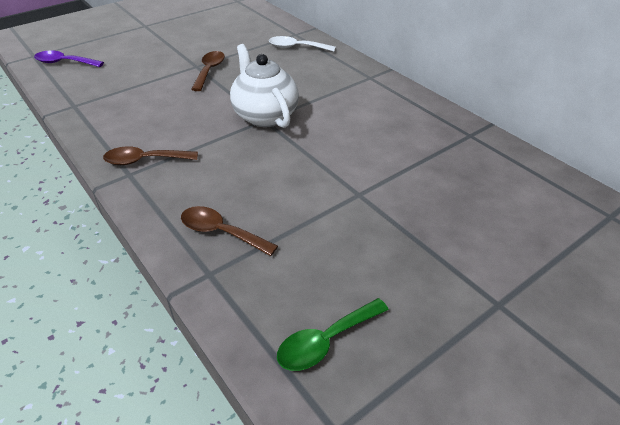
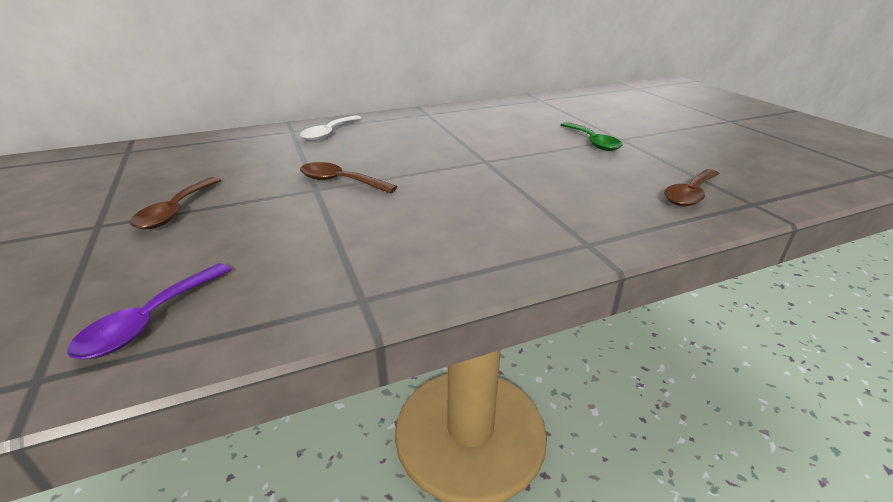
camera: 75 degrees left, 10 degrees down
brown spoon [103,146,198,165] -> brown spoon moved to [130,177,221,229]
white teapot [230,44,299,128] -> none
green spoon [277,298,389,371] -> green spoon moved to [561,122,623,151]

